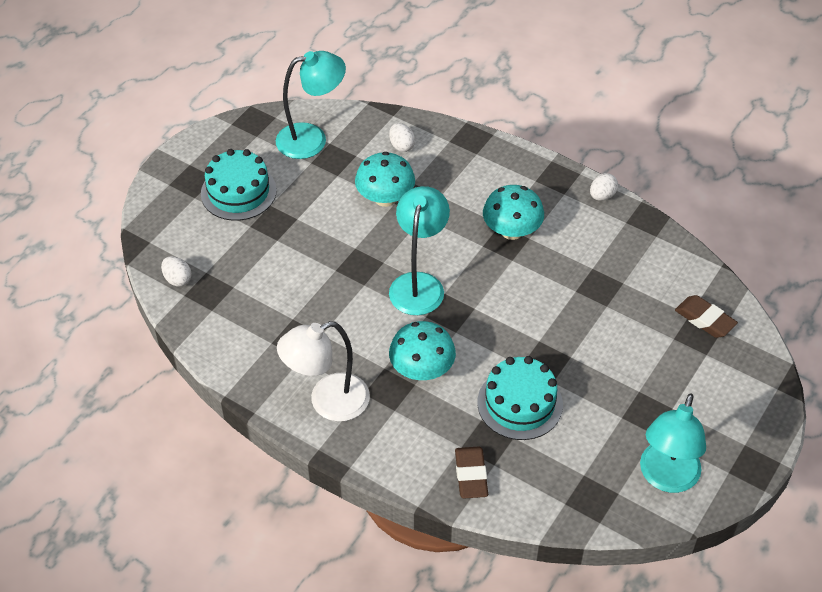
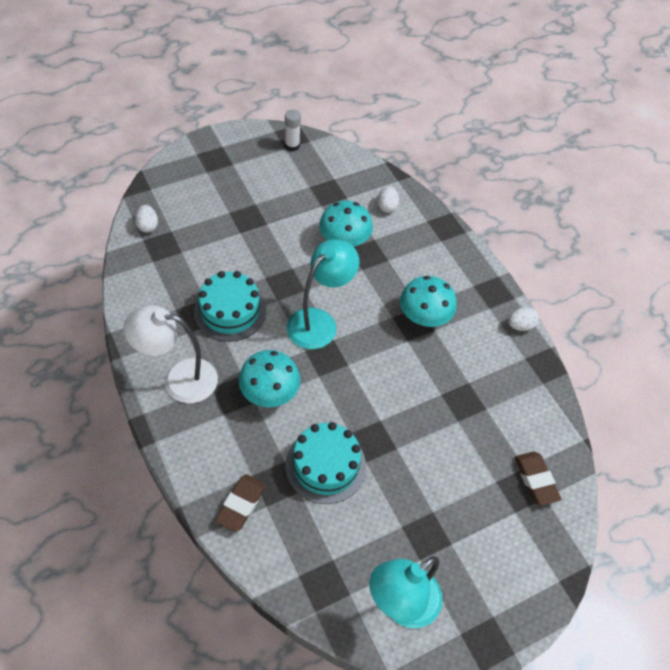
camera: 25 degrees right, 5 degrees up
turquoise cake [201,149,277,221] -> turquoise cake moved to [194,271,266,342]
turquoise lamp [276,51,346,159] -> none
none -> white glue stick [285,109,301,151]

